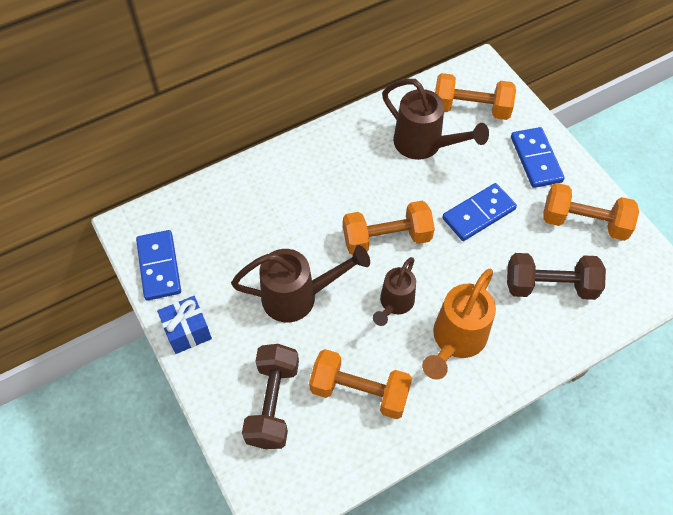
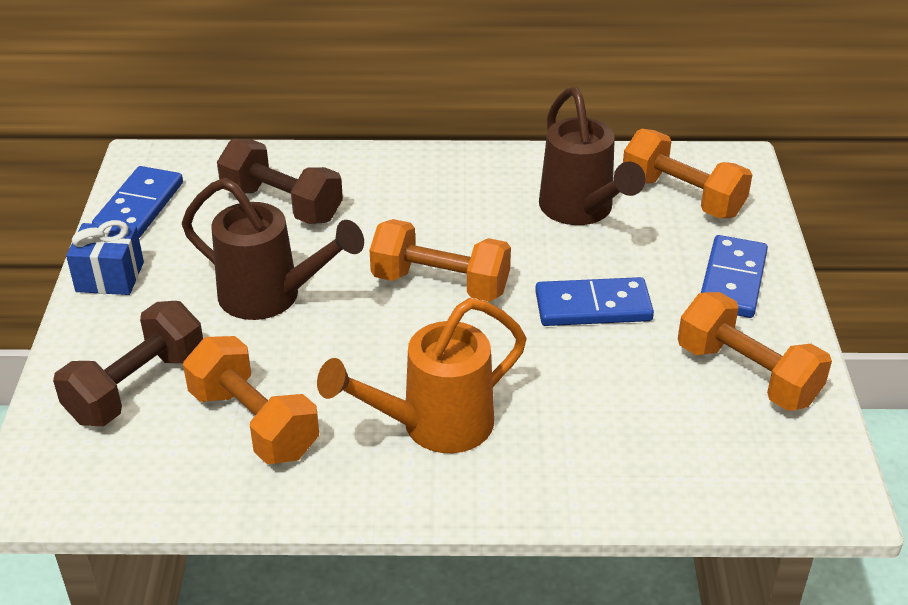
camera: 30 degrees right, 20 degrees down
brown watering can [373,257,416,326] -> none
brown dumbbell [507,253,606,300] -> brown dumbbell moved to [217,139,343,224]

